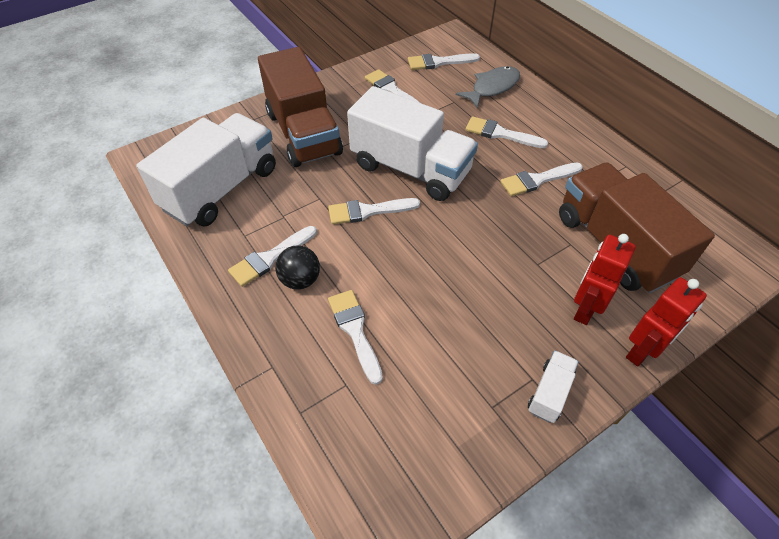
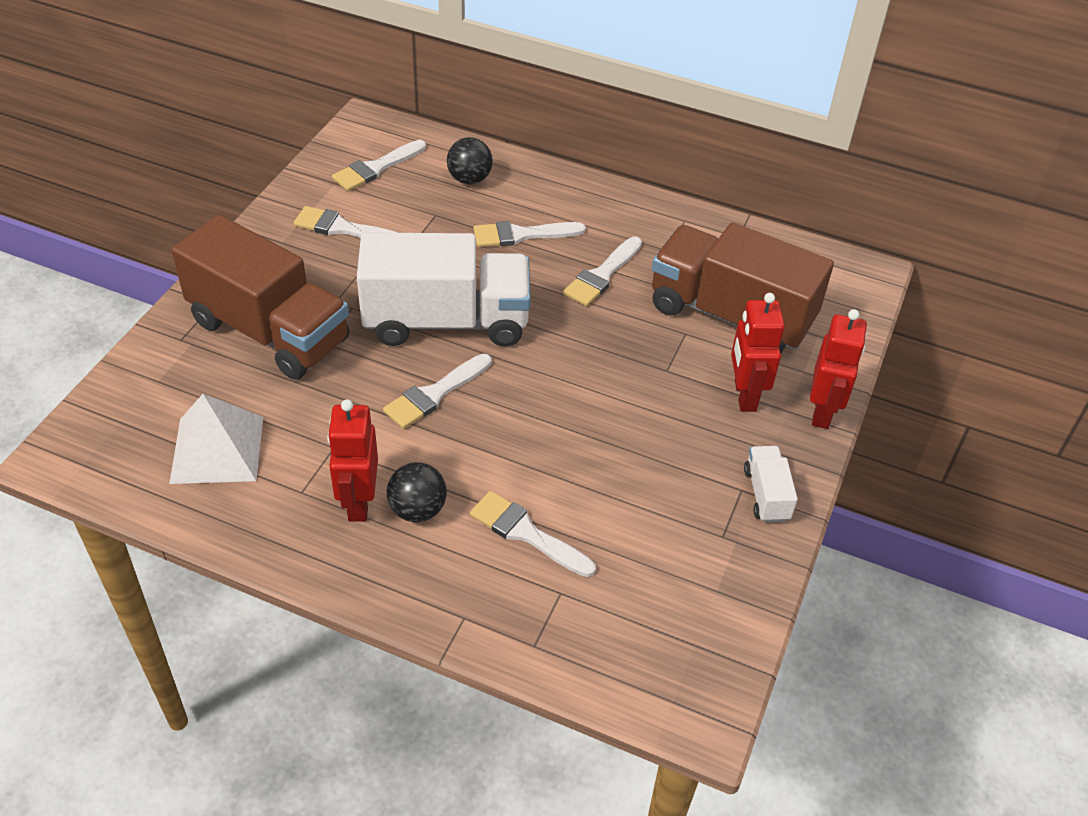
camera: 35 degrees left, 5 degrees down
white truck [136,113,276,226] -> white pyramid [169,394,263,484]
white brush [228,226,317,287] -> red robot [327,399,378,522]
grey fish [456,66,520,109] -> black ball [447,137,493,184]

